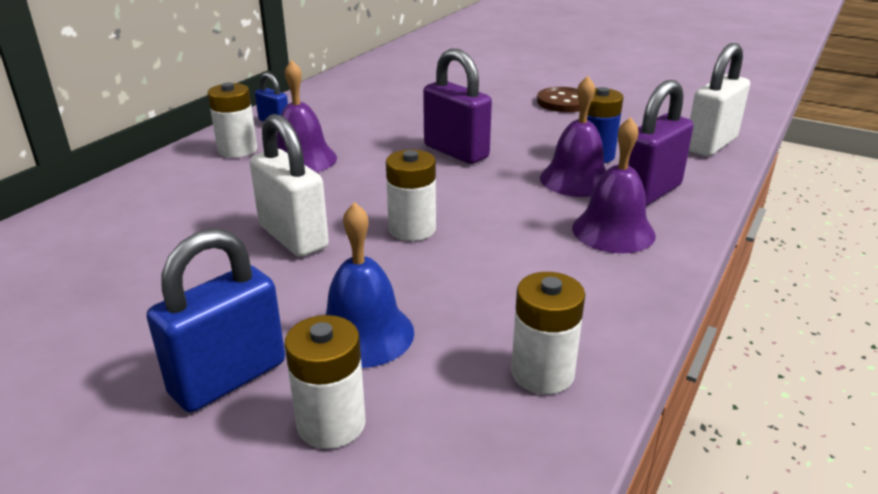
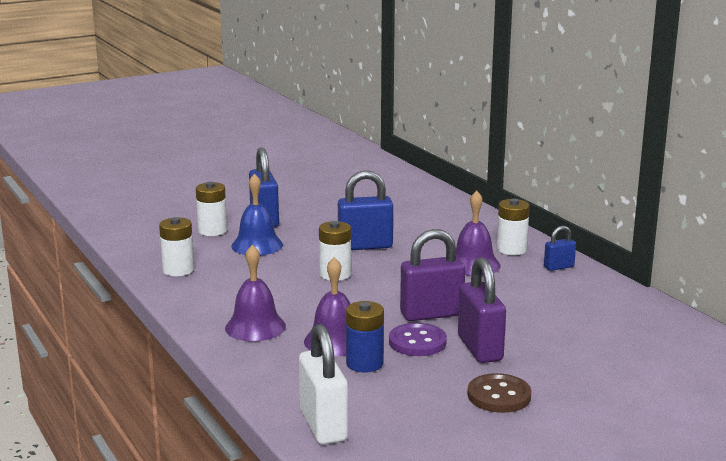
camera: 120 degrees right, 10 degrees down
white padlock [250,114,329,257] -> blue padlock [338,170,393,250]
purple padlock [628,80,694,206] -> purple padlock moved to [458,257,506,363]
none -> purple button [389,323,447,356]

